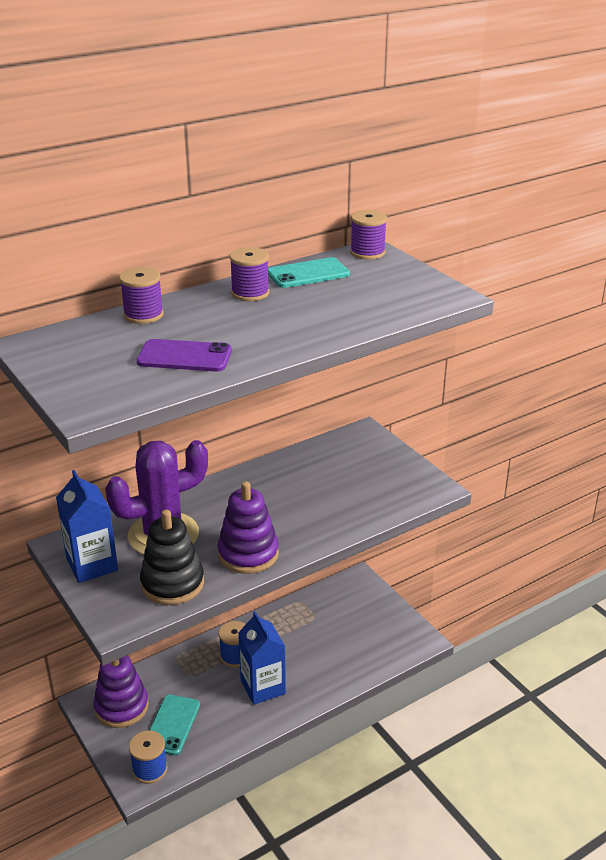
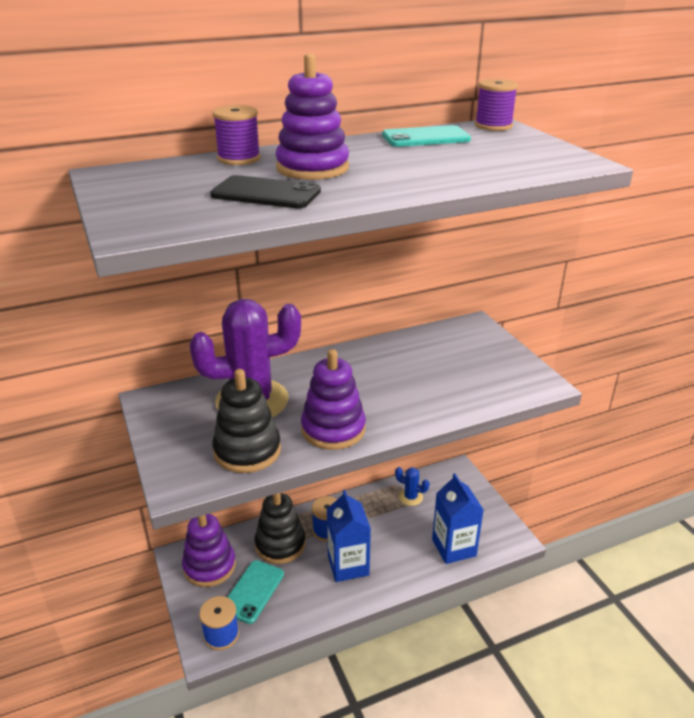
camera: 10 degrees right, 0 degrees up
blue carton [56,470,118,583] -> blue carton moved to [432,473,484,564]
purple phone [136,339,232,372] -> black phone [210,175,321,208]
purple spool [229,247,270,301] -> none
none -> black stacking toy [255,493,306,564]
none -> purple stacking toy [275,53,349,180]
none -> blue cactus [395,467,430,506]

